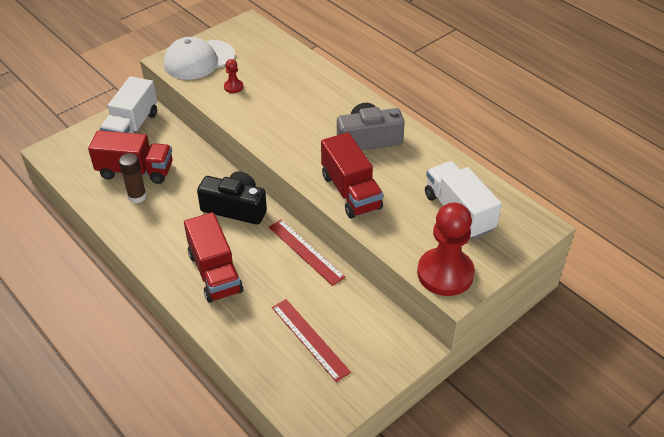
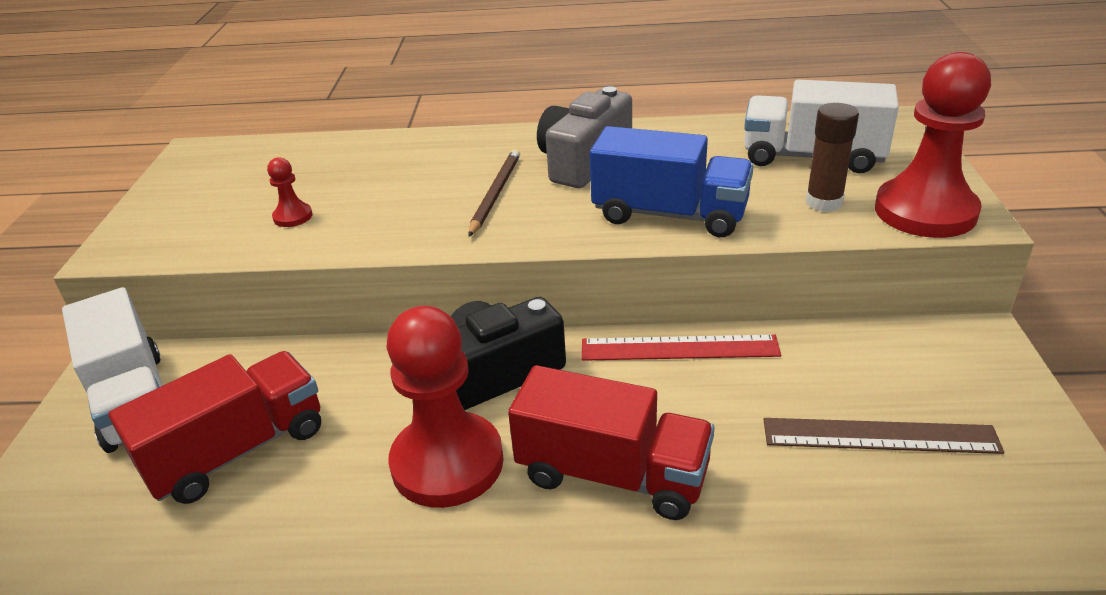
camera: 45 degrees left, 10 degrees down
brown glue stick [119,153,147,203] -> brown glue stick moved to [806,103,859,212]
white cap [164,37,235,80] -> none
red ruler [272,299,351,382] -> brown ruler [763,418,1004,454]
red truck [321,132,383,218] -> blue truck [590,126,754,237]
none -> red pawn [387,306,504,508]
none -> brown pencil [468,149,520,237]

